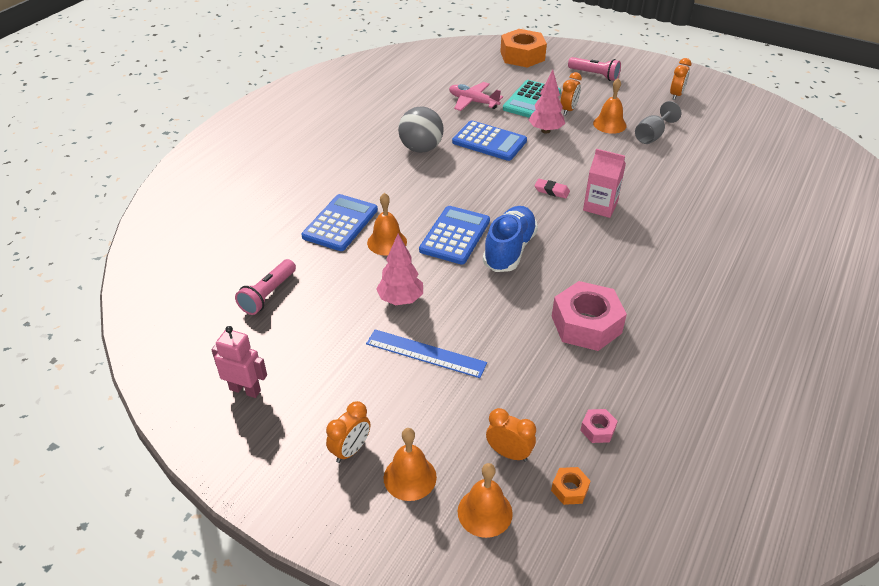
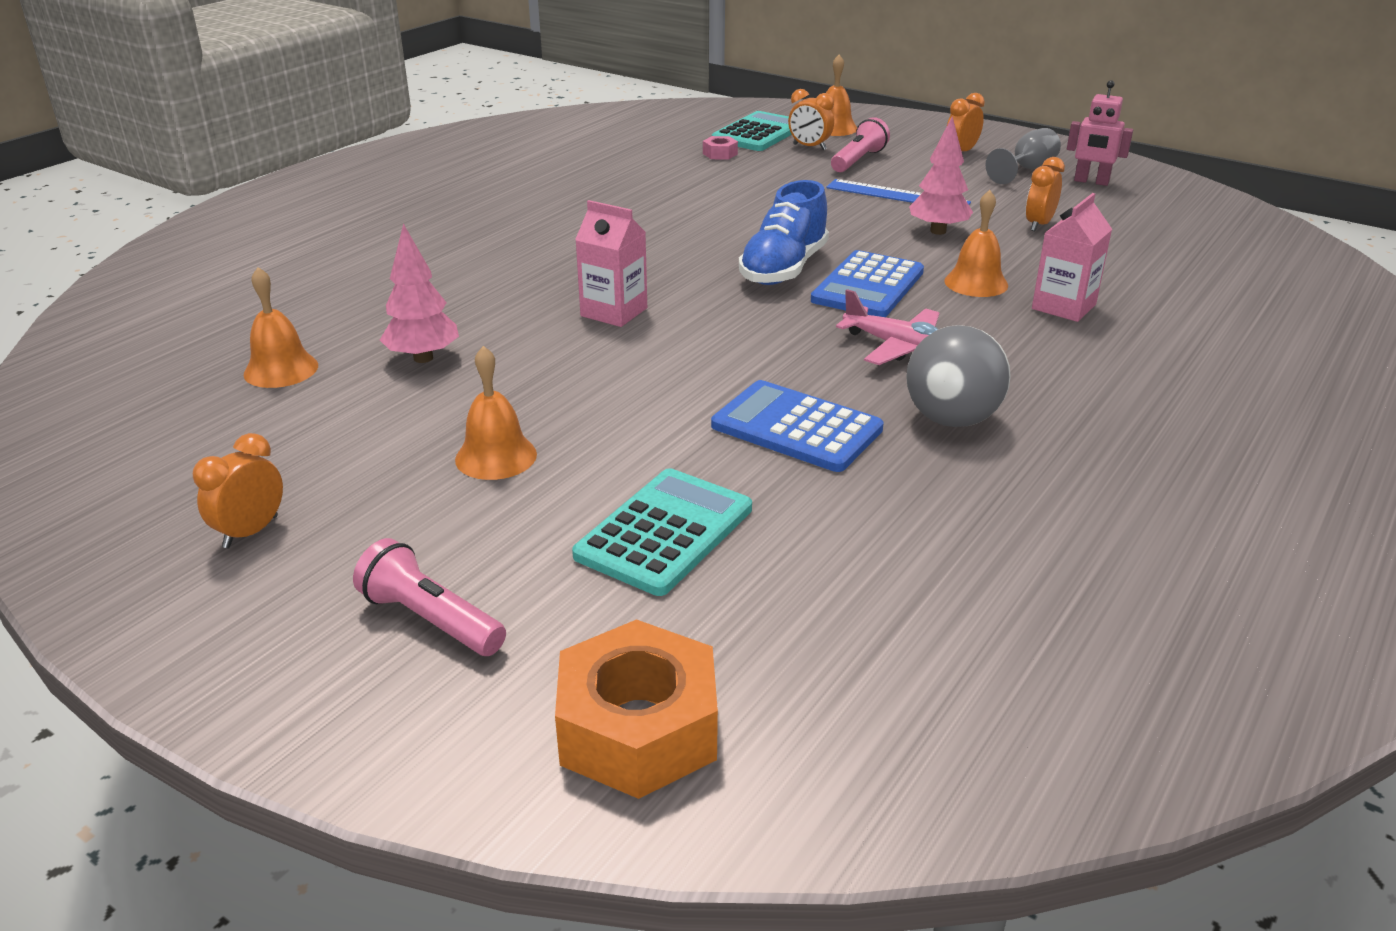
camera: 175 degrees left, 10 degrees down
pink flashlight [235,259,296,315] -> pink flashlight moved to [831,117,890,172]
blue calculator [302,194,378,251] -> pink carton [1032,193,1112,322]
orange bell [384,428,437,501] -> orange bell moved to [244,267,318,388]
pink plane [449,82,503,111] -> pink plane moved to [836,289,939,365]
pink tree [529,70,565,134] -> pink tree moved to [380,224,459,363]
pink eraser [534,179,570,199] -> none
orange nut [551,467,590,505] -> turquoise calculator [712,111,792,151]
pink nut [552,281,627,351] -> none
orange clock [560,72,582,115] -> orange clock moved to [1026,157,1065,231]
grey goblet [635,101,681,144] -> grey goblet moved to [985,128,1061,184]

